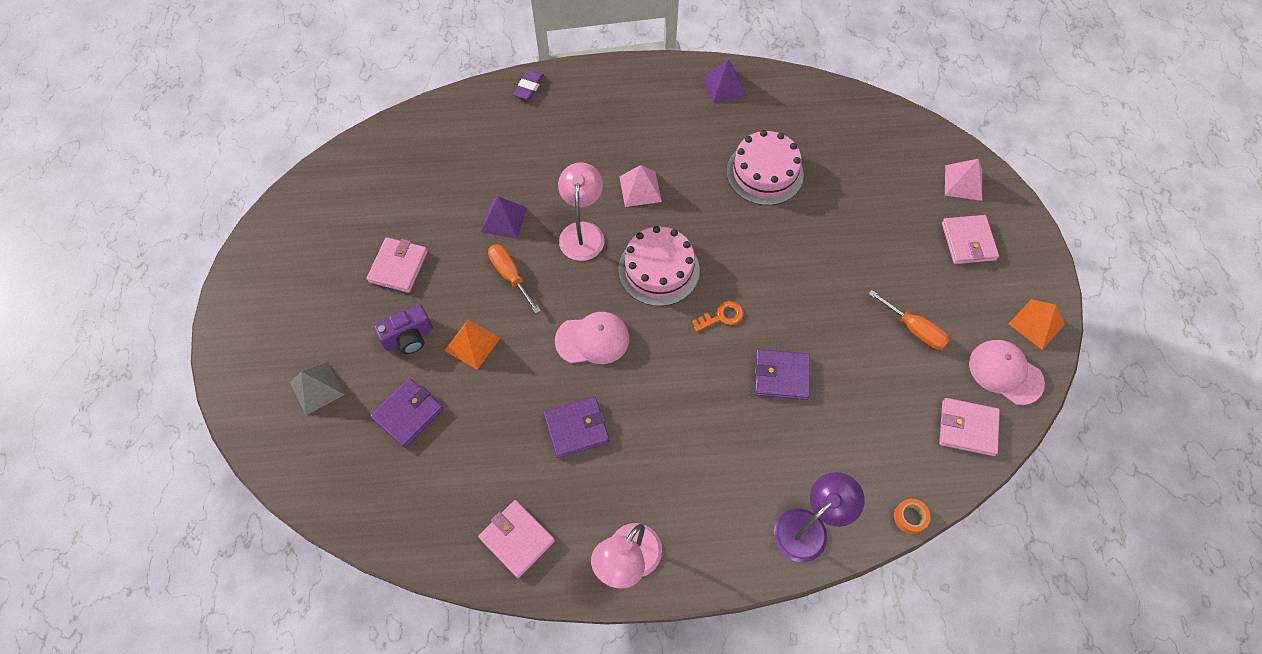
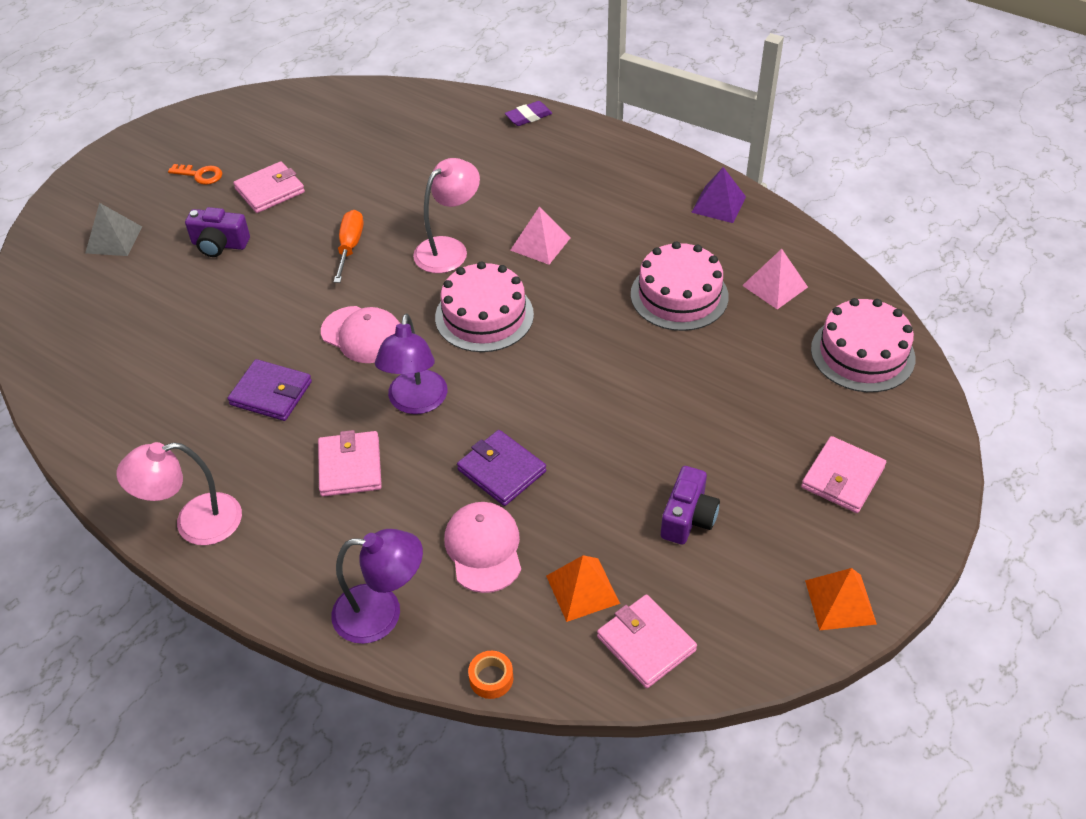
camera: 40 degrees right, 15 degrees down
purple wallet [370,378,444,448] -> none
orange pyramid [444,320,500,370] -> orange pyramid moved to [546,555,620,622]
pink wallet [478,500,555,578] -> pink wallet moved to [318,430,382,496]
purple pyramid [481,197,527,239] -> none
orange key [692,301,743,332] -> orange key moved to [168,164,223,185]
orange screwdriver [868,290,949,350] -> purple camera [661,466,720,545]
pink pyramid [945,159,982,201] -> pink pyramid moved to [742,249,808,309]
pink cap [969,340,1045,405] -> pink cap moved to [444,502,521,593]
none -> purple lamp [375,313,447,414]
none -> pink cake [811,298,915,392]

